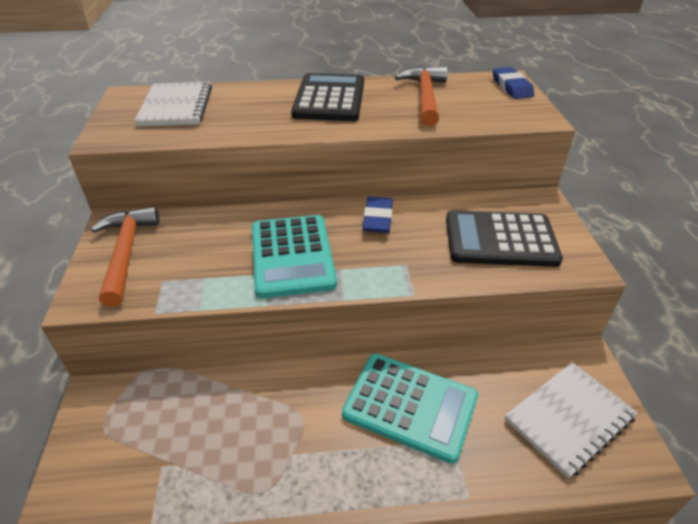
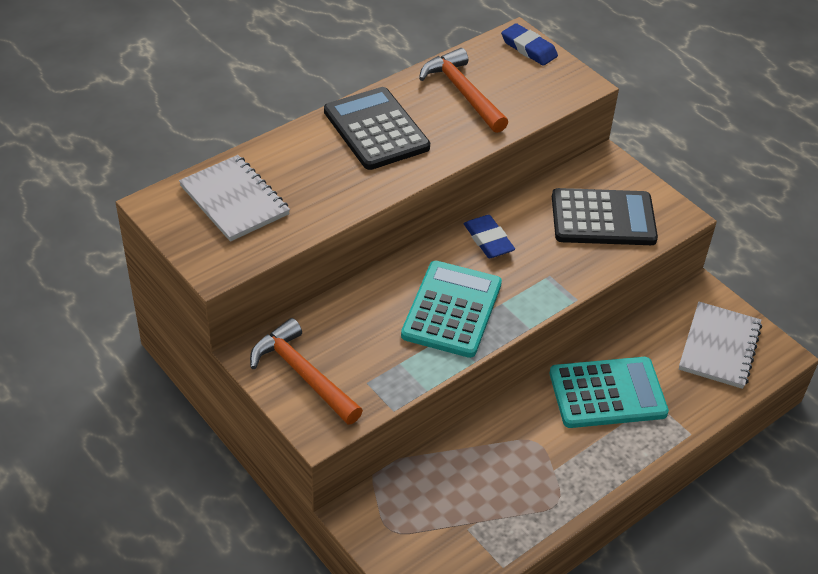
camera: 35 degrees left, 5 degrees up
turquoise calculator [252,215,337,298] -> turquoise calculator turned 120 degrees counterclockwise [401,261,502,358]
black calculator [446,210,563,267] -> black calculator turned 150 degrees counterclockwise [552,188,658,245]

